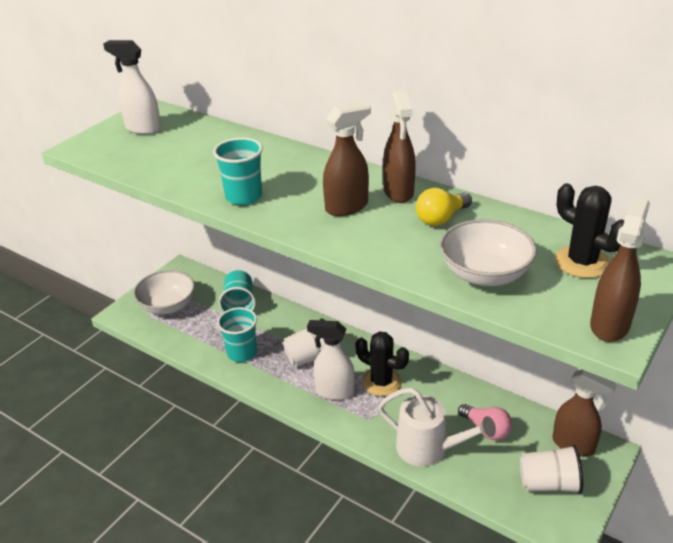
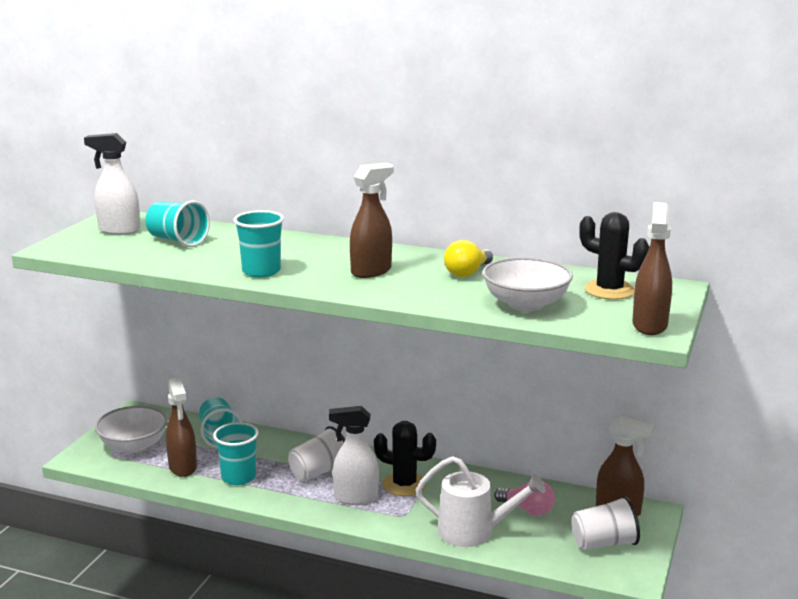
camera: 15 degrees left, 15 degrees down
brown spray bottle [383,90,416,203] -> brown spray bottle moved to [166,377,197,477]
none -> turquoise cup [145,201,210,247]

